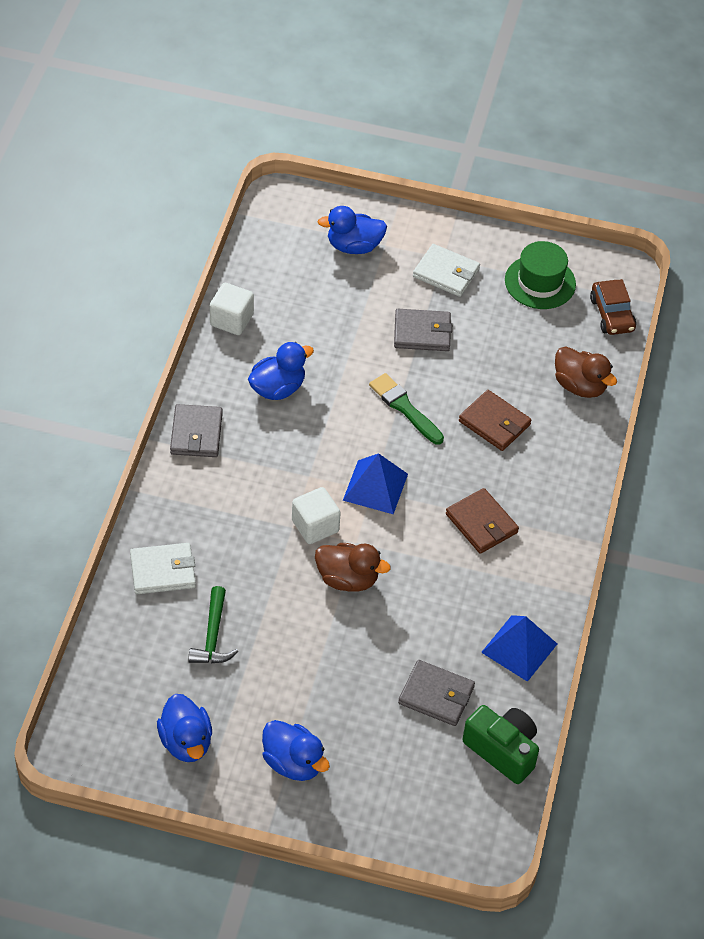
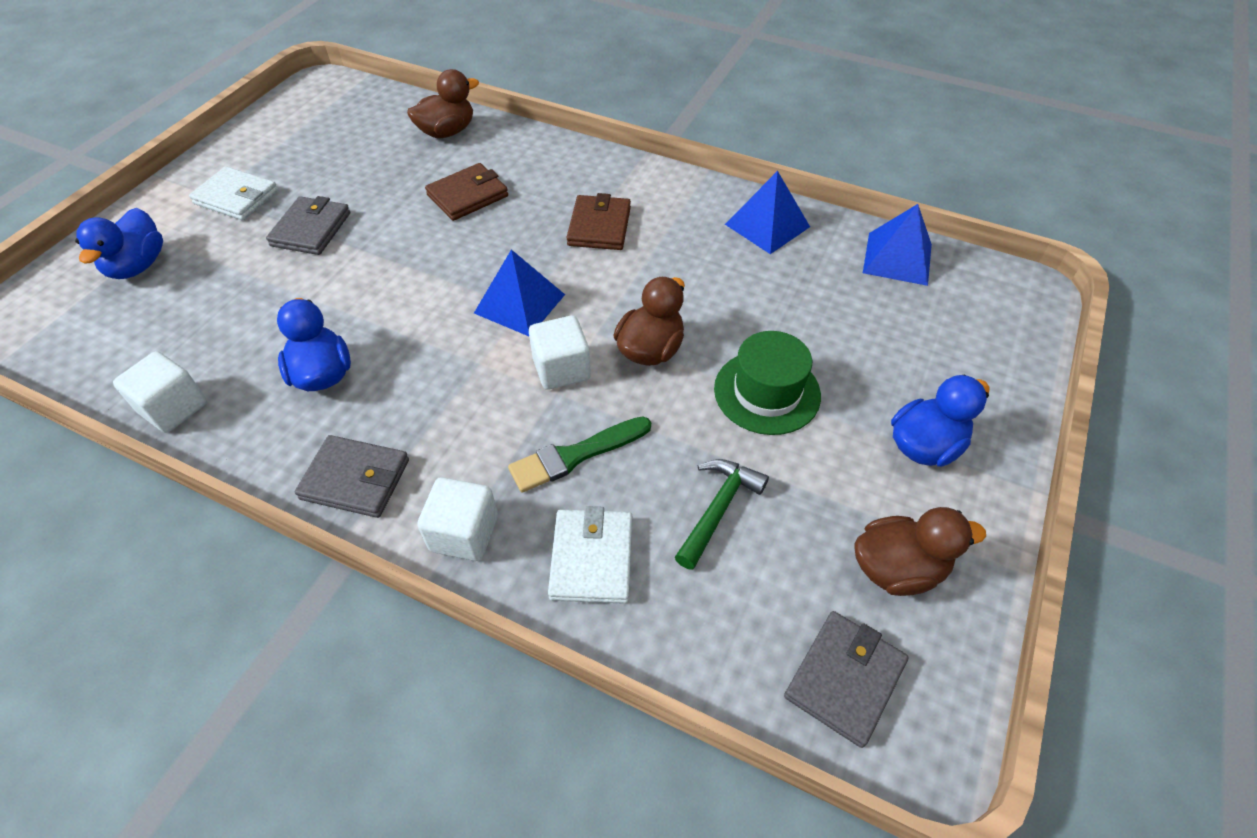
camera: 75 degrees left, 0 degrees up
blue duck [157,694,212,762] -> brown duck [854,507,986,596]
green hammer [188,586,238,663] -> green hammer turned 75 degrees counterclockwise [675,459,769,570]
green brush [369,373,444,445] -> green brush moved to [508,416,651,493]
grey wallet [398,660,475,726] -> grey wallet moved to [784,611,908,748]
white wallet [413,244,480,297] -> white wallet turned 75 degrees clockwise [189,166,278,221]
brown wallet [446,488,519,554] -> brown wallet turned 60 degrees counterclockwise [566,193,631,250]
green camera [463,705,539,784] -> blue pyramid [863,204,932,286]
green hat [505,241,576,309] -> green hat moved to [714,331,821,435]
brown car [590,279,636,335] -> none
none -> white cube [417,477,498,561]

